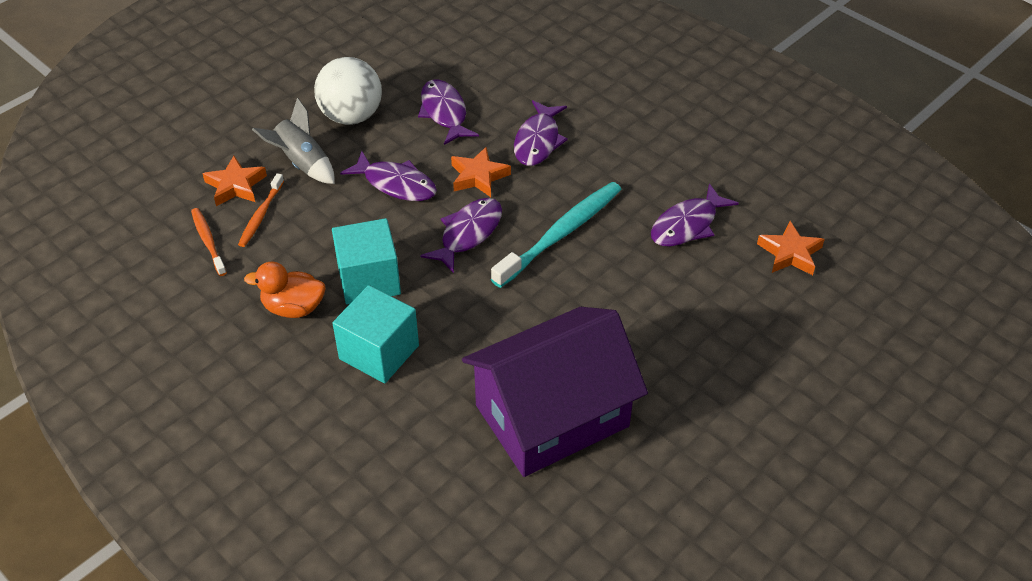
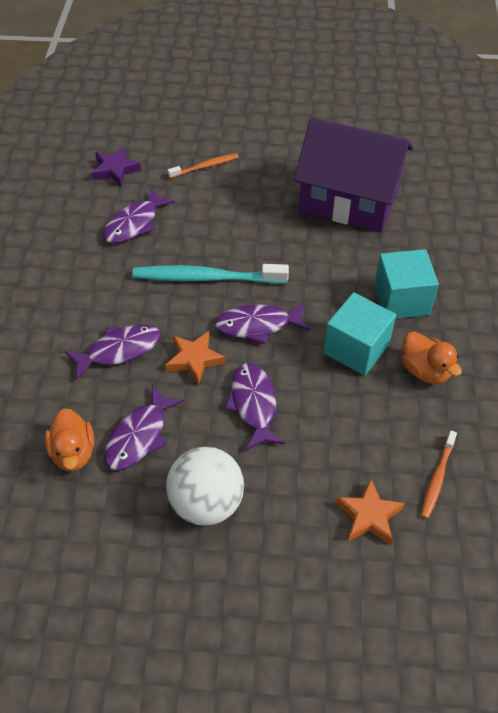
camera: 130 degrees left, 5 degrees up
orange toothbrush [238,173,284,247] -> orange toothbrush moved to [168,153,239,178]
grey rocket [252,98,335,184] -> none
purple fish [651,183,739,247] -> purple fish turned 120 degrees clockwise [103,189,175,243]
orange star [757,221,825,275] -> purple star [92,147,141,186]
none -> orange duck [45,408,95,471]

